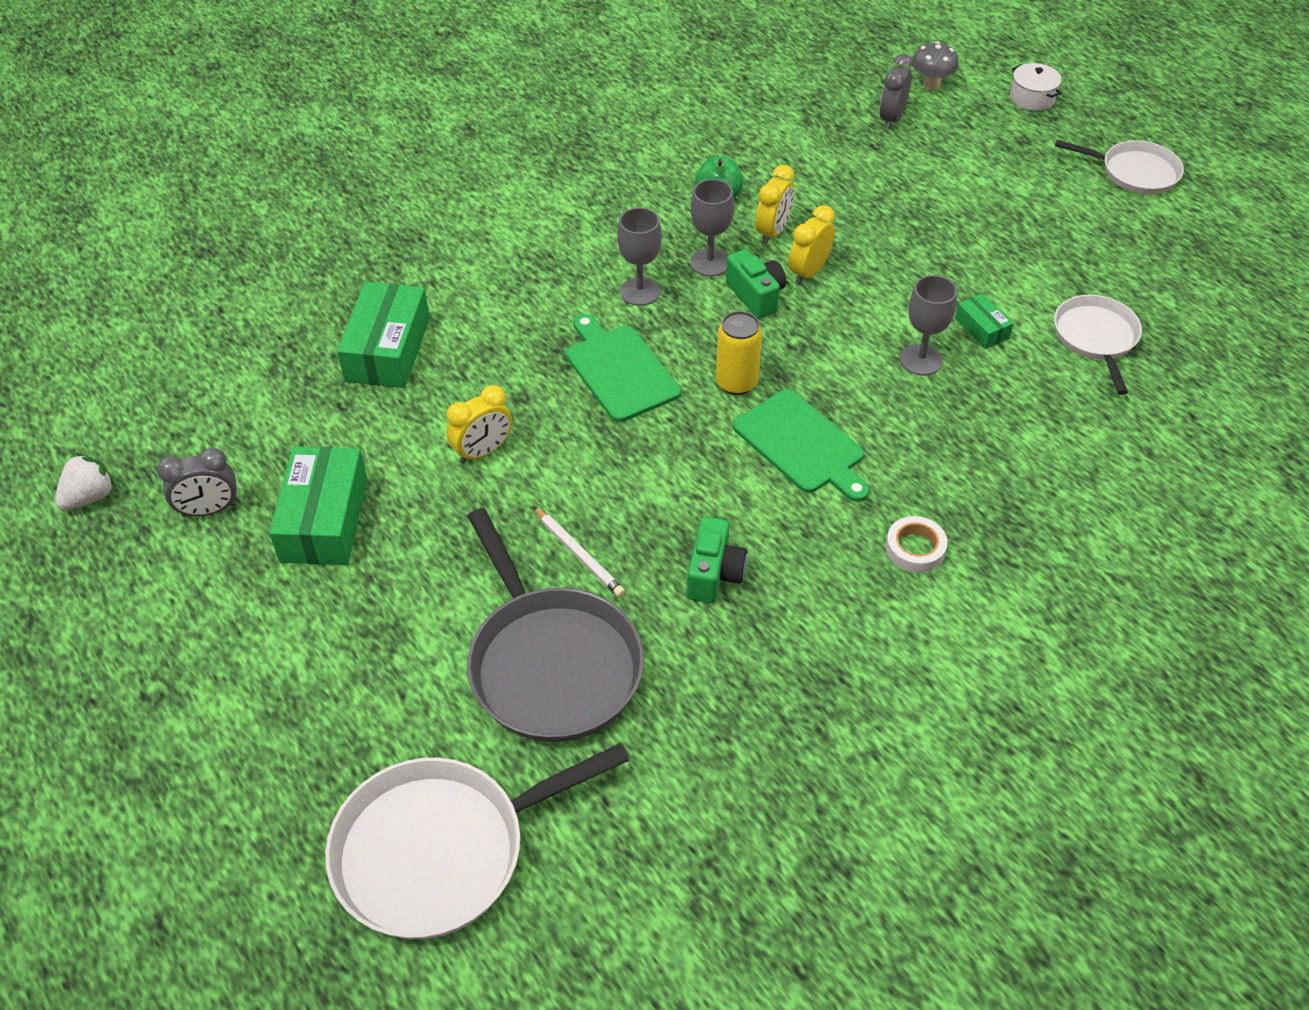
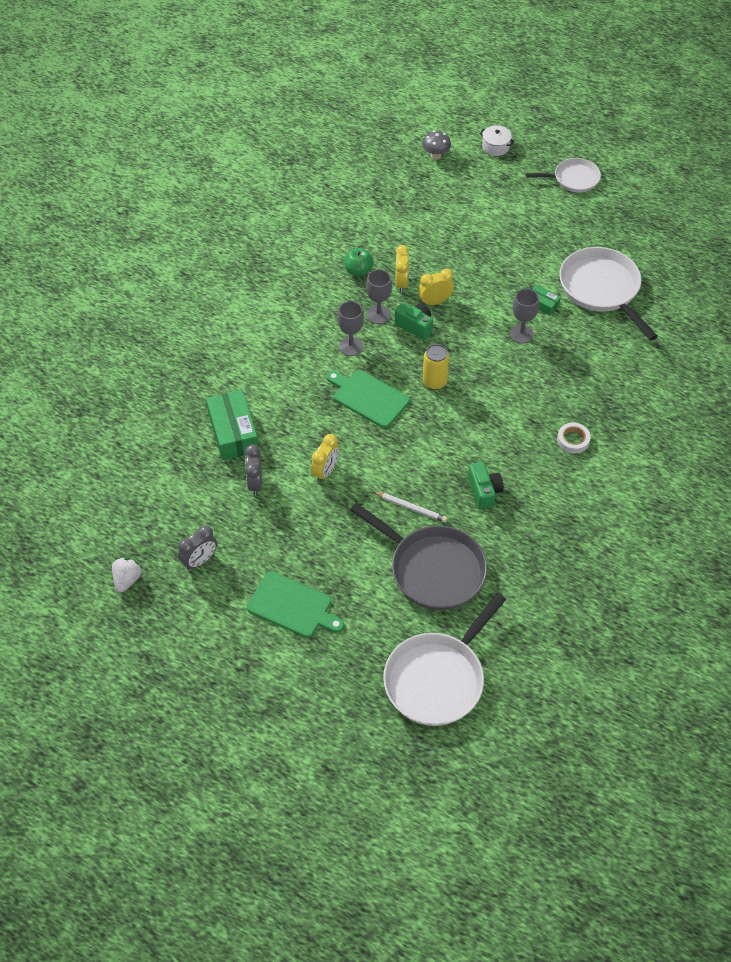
camera: 25 degrees left, 5 degrees up
green box [269,447,367,565] -> none
green cutting board [733,389,870,502] -> green cutting board moved to [247,571,344,638]
yellow clock [788,205,835,285] -> yellow clock turned 60 degrees clockwise [418,269,454,305]
grey clock [880,54,914,130] -> grey clock moved to [245,444,262,495]
white pan [1054,295,1142,395] -> white pan [559,247,658,340], size x1.67

